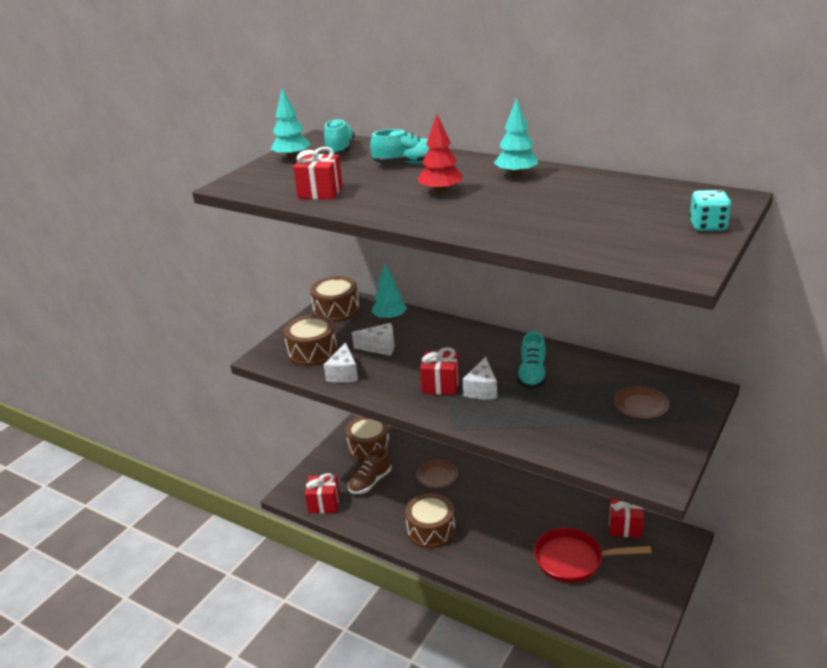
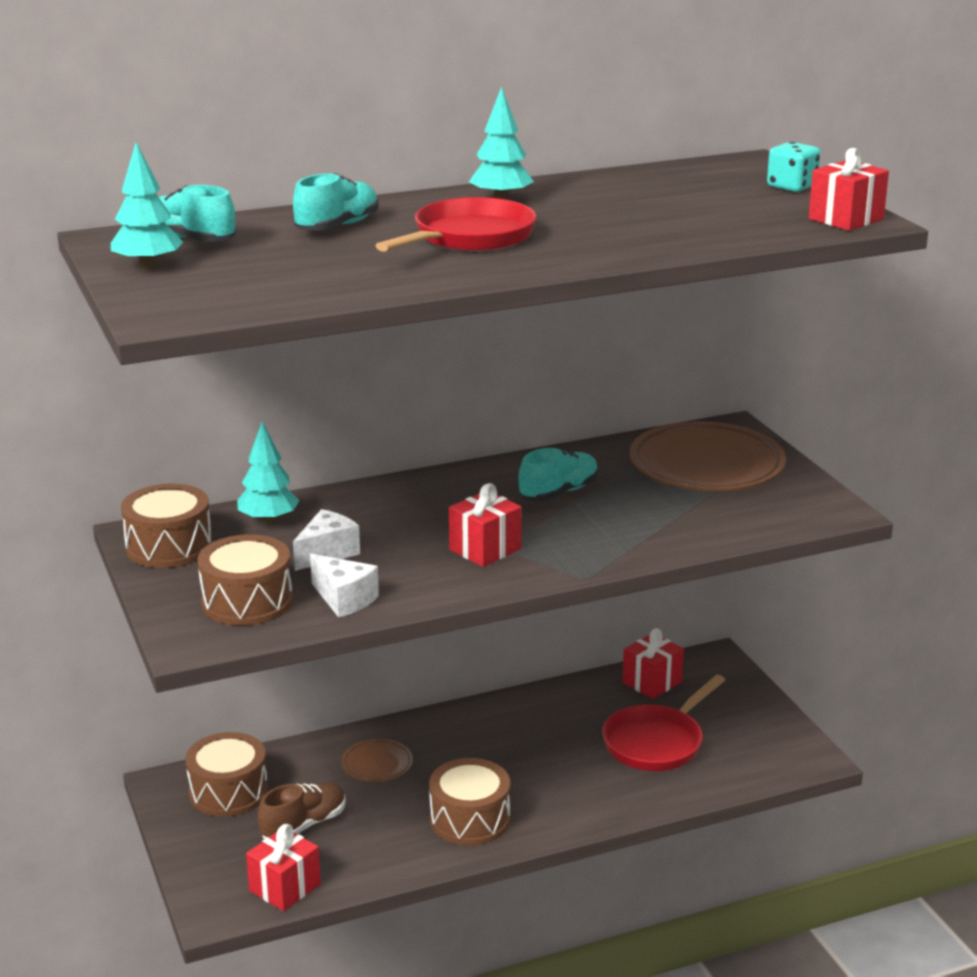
camera: 55 degrees left, 5 degrees down
red gift [293,147,343,199] -> red gift moved to [809,148,889,231]
brown shoe [348,447,391,494] -> brown shoe turned 120 degrees counterclockwise [258,782,346,839]
red tree [418,114,463,194] -> red pan [375,197,537,252]
white cheese [463,357,497,399] -> none
turquoise shoe [517,332,546,389] -> turquoise shoe turned 90 degrees counterclockwise [519,448,598,501]
brown plate [614,386,669,419] -> brown plate [630,421,786,491], size x2.12

